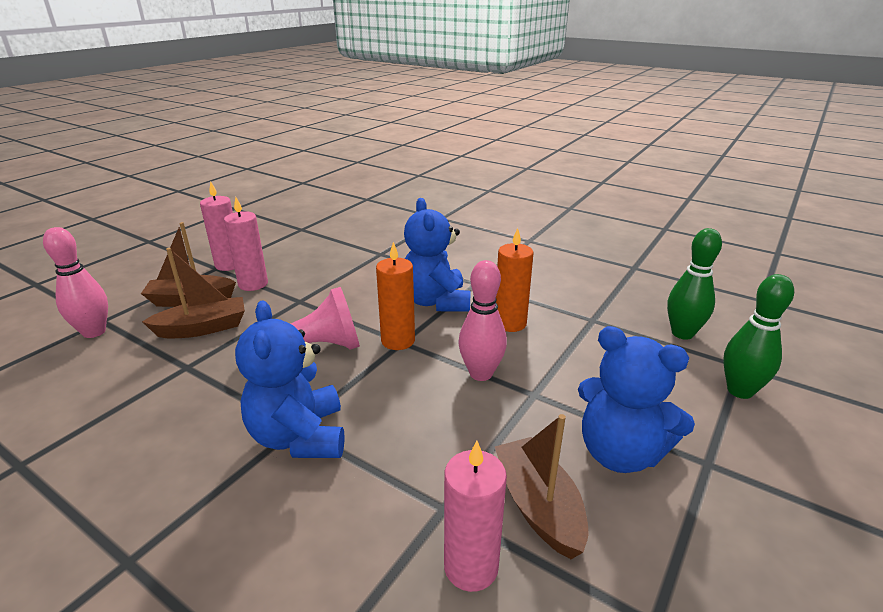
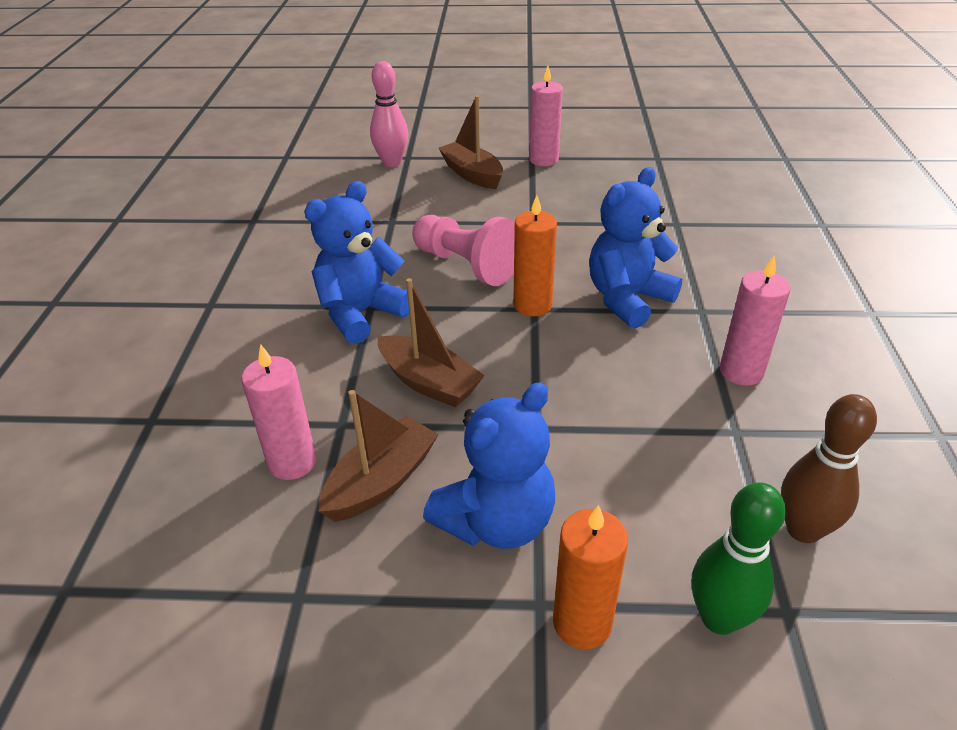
camera: 60 degrees right, 10 degrees up
brown boat [142,248,245,338] -> brown boat moved to [378,278,485,407]
pink candle [224,197,268,291] -> pink candle moved to [720,256,791,386]
pink bowling pin [459,260,507,381] -> none
orange candle [496,228,534,332] -> orange candle moved to [553,505,628,649]
blue teddy bear [578,326,695,473] -> blue teddy bear turned 135 degrees counterclockwise [423,382,555,549]
green bowling pin [667,228,722,340] -> brown bowling pin [781,394,877,543]

